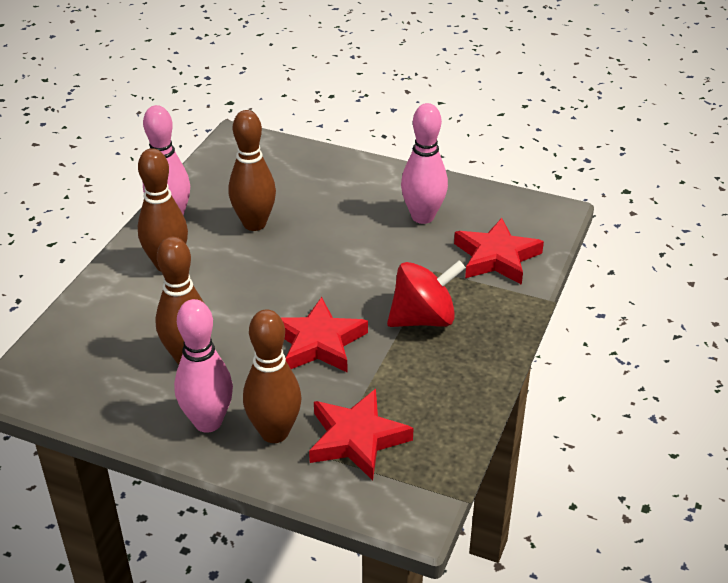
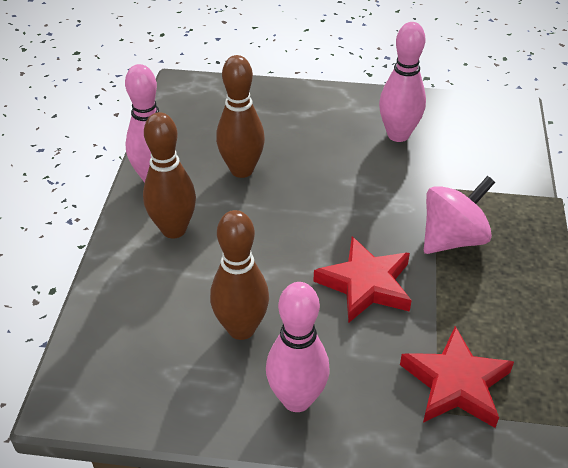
camera: 15 degrees left, 5 degrees up
brown bowling pin [243,310,301,443] -> none
red spinning top [387,260,466,327] -> pink spinning top [424,176,495,254]
red star [454,218,544,285] -> none

